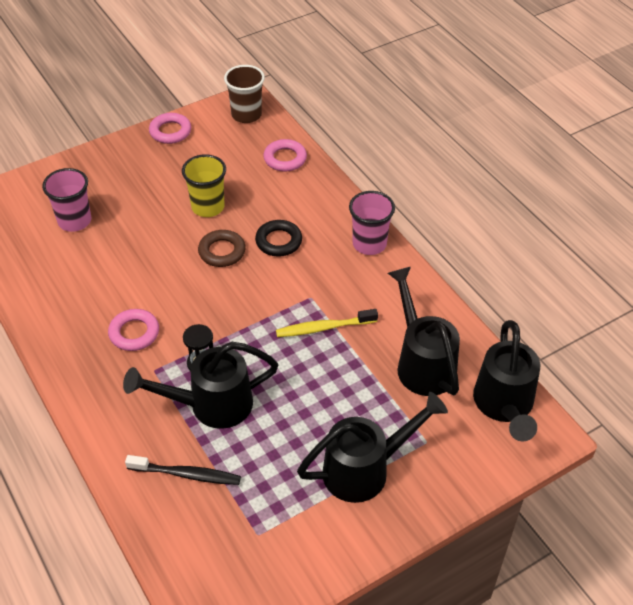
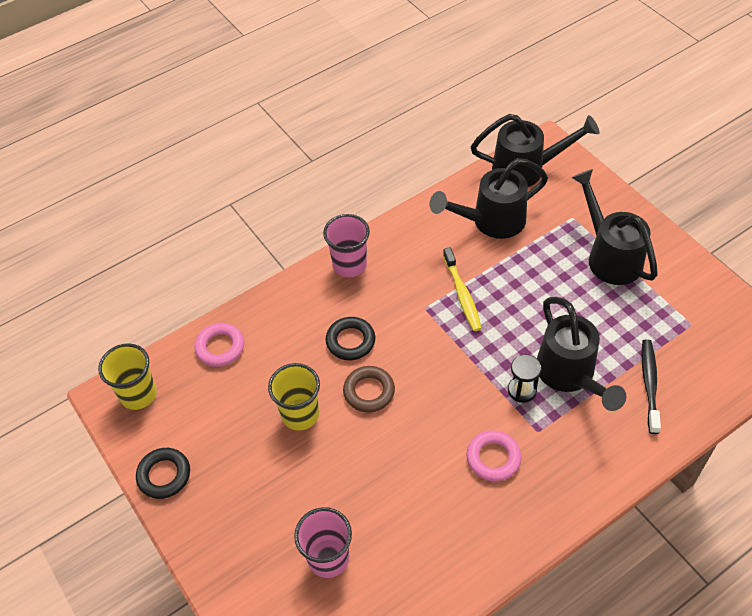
camera: 90 degrees left, 5 degrees up
pink ring [149,113,191,144] -> black ring [136,448,190,499]
brown cup [224,65,265,123] -> yellow cup [98,343,157,410]

